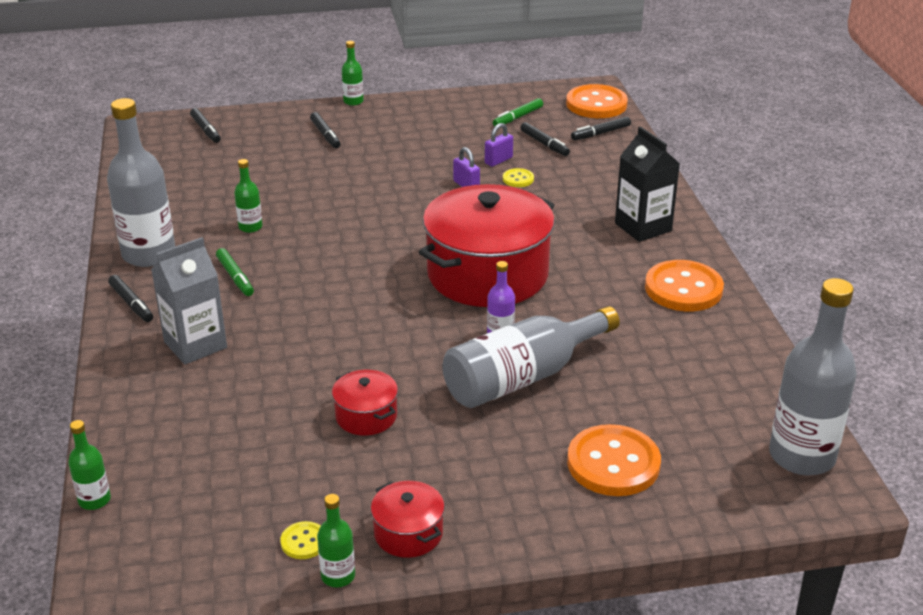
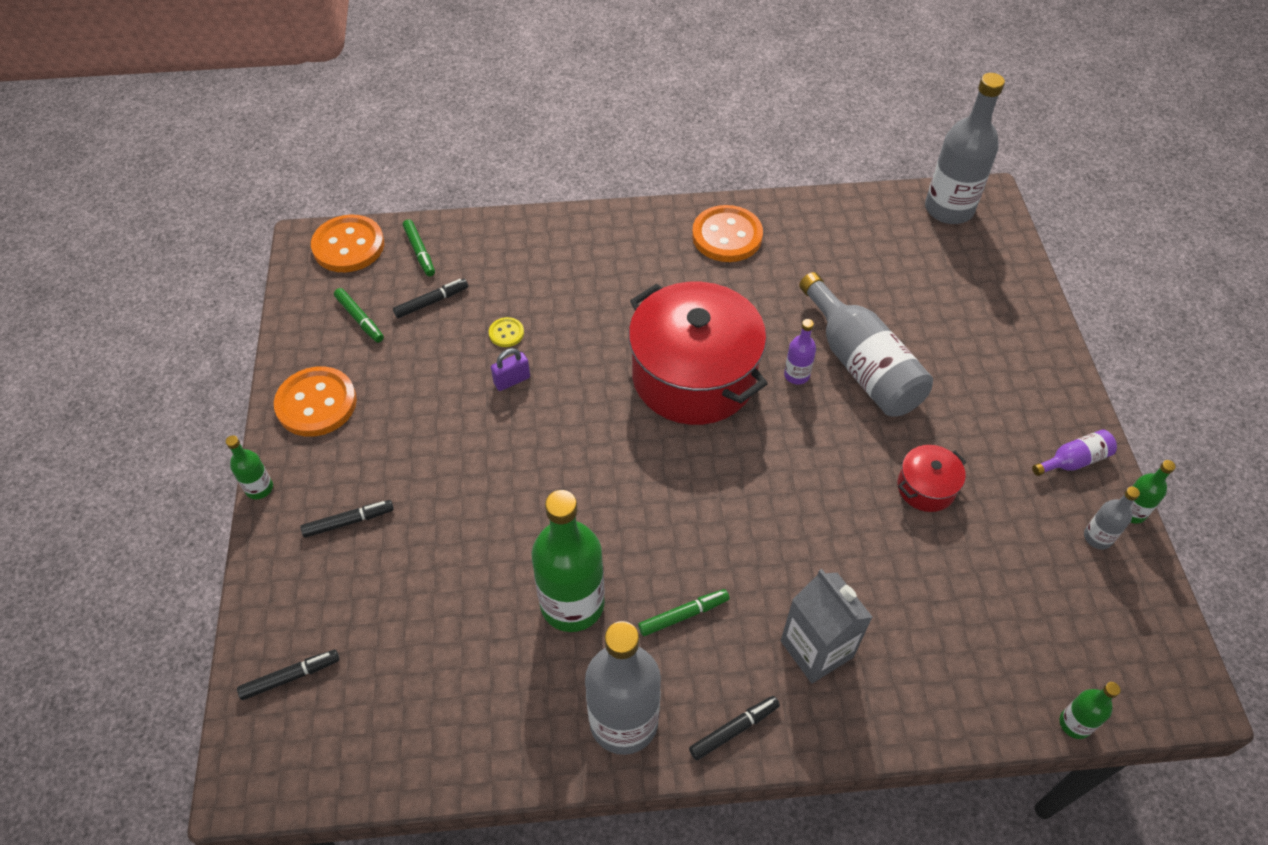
camera: 85 degrees left, 20 degrees up
green bottle [234,159,263,233] -> green bottle [532,490,605,632], size x2.15
yellow button [280,521,321,559] -> grey bottle [1084,487,1140,549]
red pot [371,481,445,558] -> purple bottle [1032,430,1117,476]
purple padlock [485,123,513,167] -> none
orange button [567,424,661,496] -> orange button moved to [274,366,357,437]
black marker [571,117,631,140] -> green marker [403,219,435,276]
black carton [615,126,680,242] -> none

